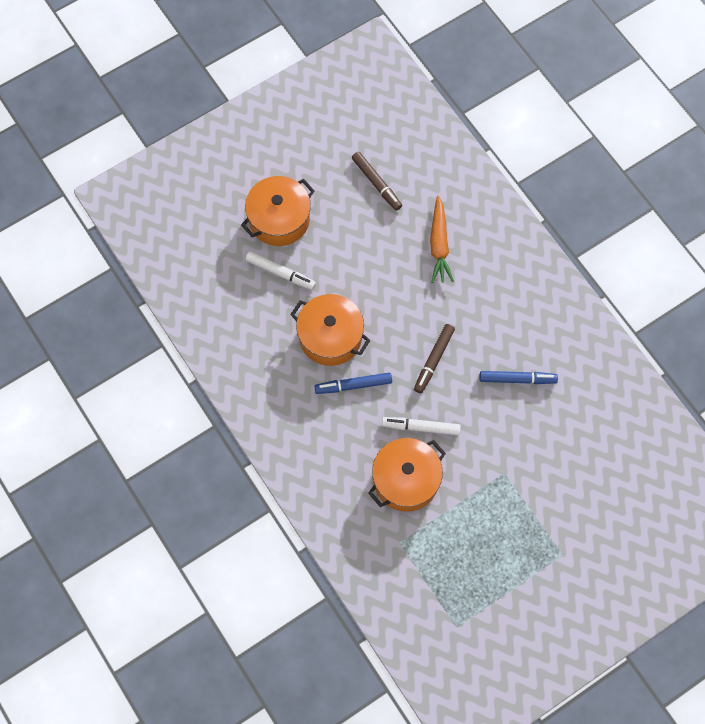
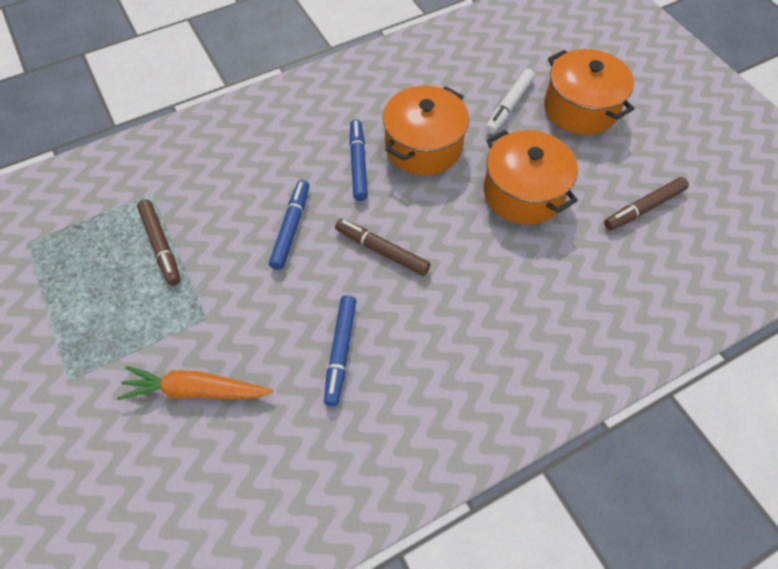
camera: 95 degrees right, 10 degrees down
orange pot [368,438,446,512] -> orange pot moved to [484,130,578,225]
white marker [382,417,461,435] -> blue marker [269,180,309,270]
orange carrot [430,196,454,283] -> orange carrot moved to [117,366,273,400]
none -> brown marker [137,200,181,286]

